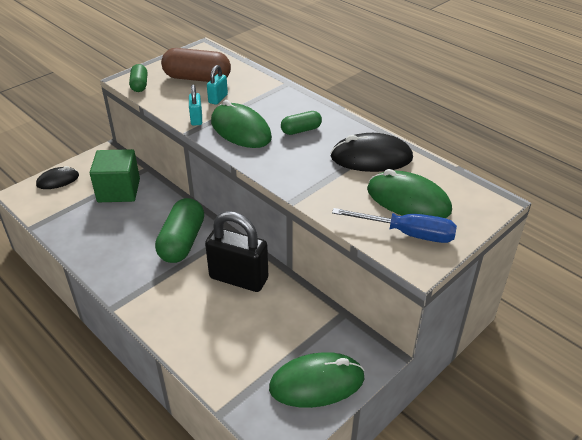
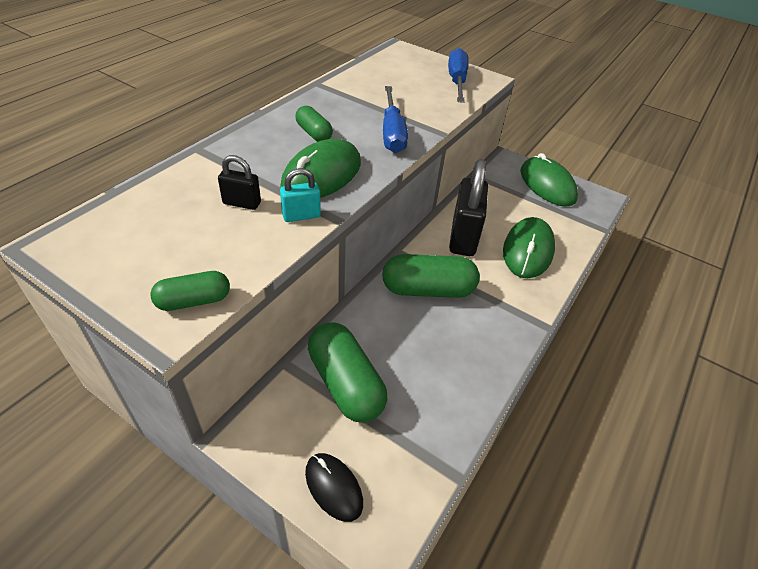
camera: 105 degrees left, 5 degrees up
green cube [90,149,140,202] -> green capsule [308,323,388,423]
brown capsule [161,48,231,82] -> none
turquoise padlock [207,65,228,105] -> black padlock [218,155,261,210]
black mouse [330,133,413,172] -> none
green mouse [367,169,452,218] -> green mouse moved to [503,217,555,278]
none -> blue screwdriver [383,86,408,153]

